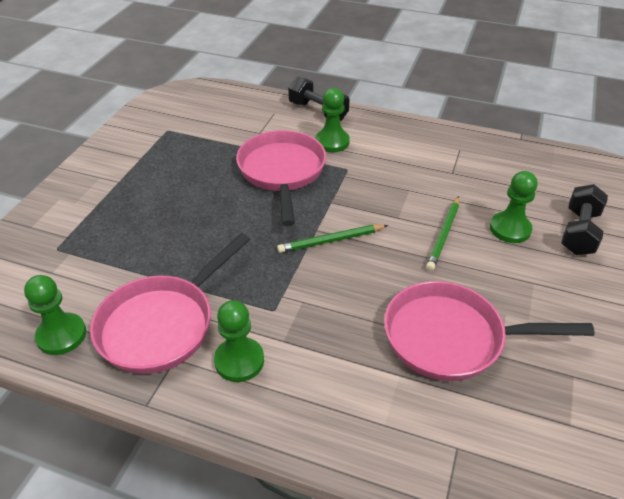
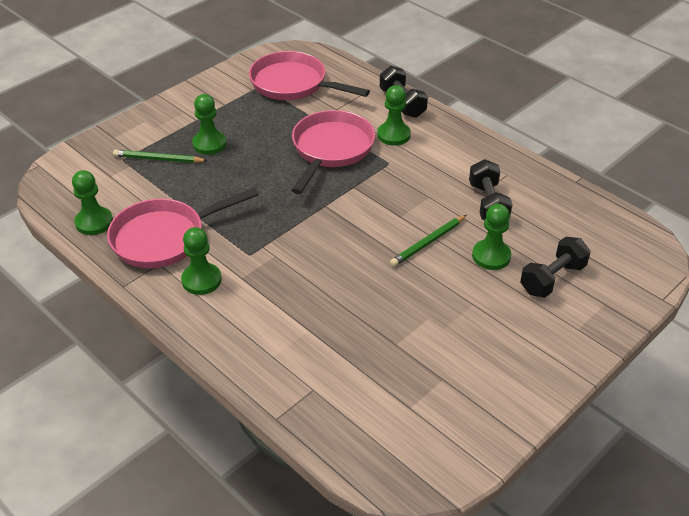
camera: 25 degrees right, 0 degrees up
green pencil [277,225,388,253] -> green pencil moved to [113,150,208,163]
pink pan [384,281,595,381] -> pink pan moved to [249,51,370,100]
none -> green pawn [192,94,227,155]
none -> black dumbbell [469,159,513,220]

